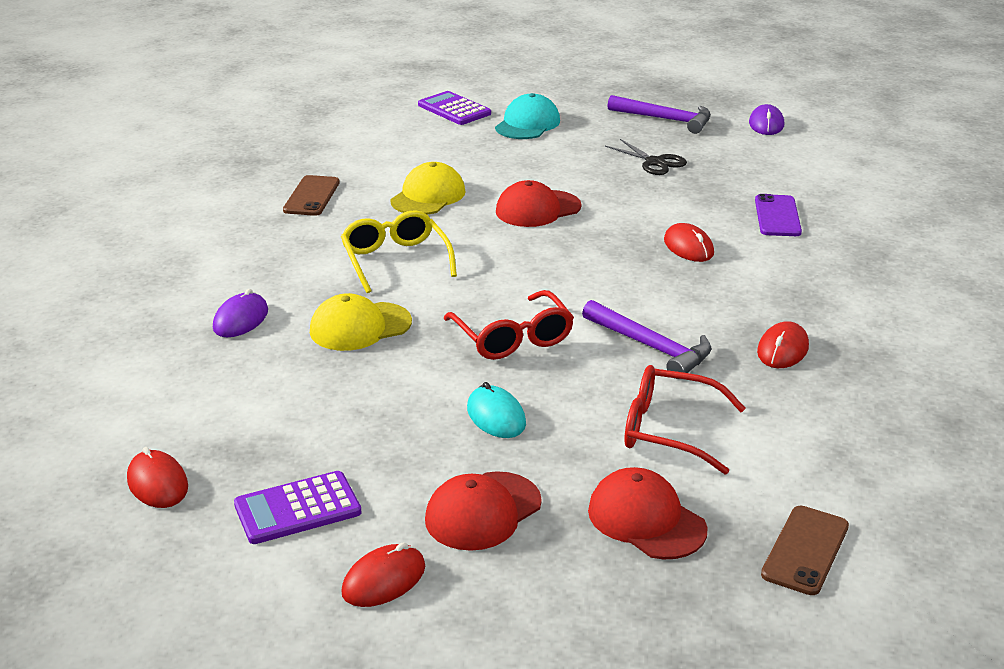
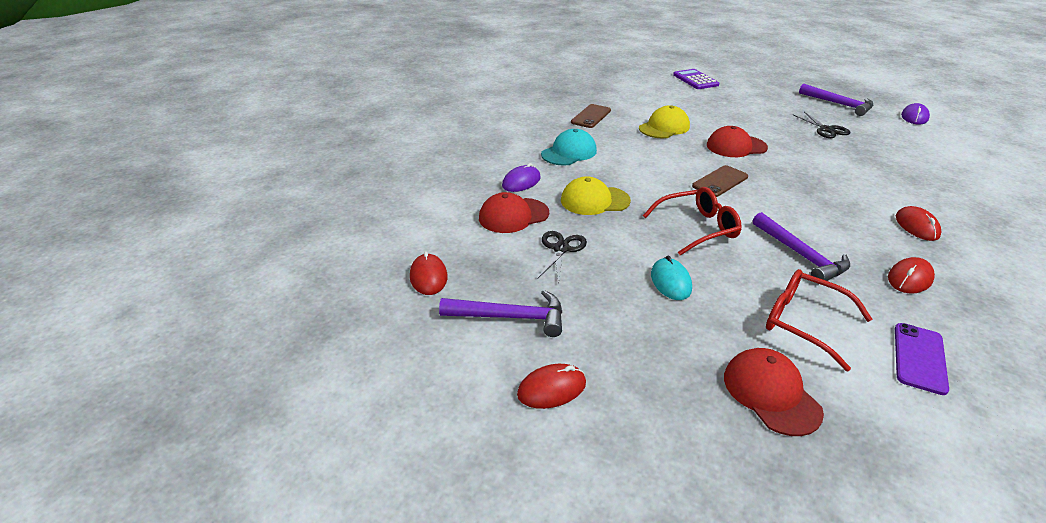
camera: 20 degrees right, 5 degrees up
purple calculator [234,471,362,544] -> purple hammer [439,290,562,337]
yellow glasses [341,210,457,293] -> none
red cap [425,471,542,551] -> red cap moved to [479,192,549,233]
red glasses [444,290,574,360] -> red glasses turned 105 degrees counterclockwise [643,187,742,255]
turquoise cap [495,93,560,139] -> turquoise cap moved to [541,129,597,166]
red mouse [664,223,714,262] -> red mouse moved to [896,206,942,241]
purple phone [755,194,802,236] -> purple phone moved to [895,323,949,395]
brown phone [761,506,849,595] -> brown phone moved to [692,165,748,197]
none -> black scissors [537,231,587,284]

